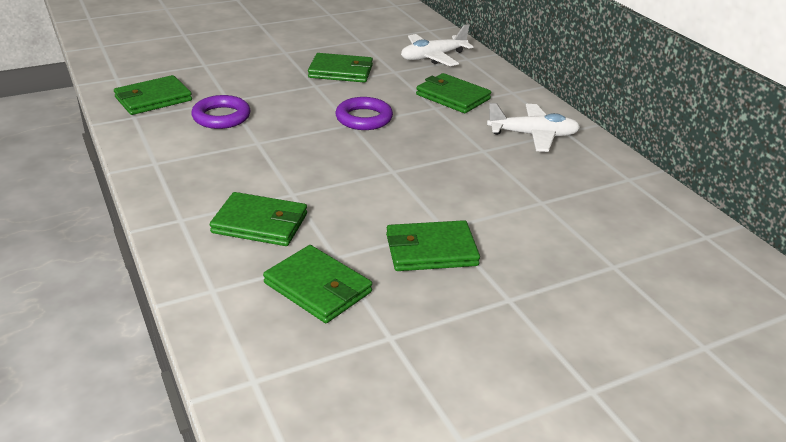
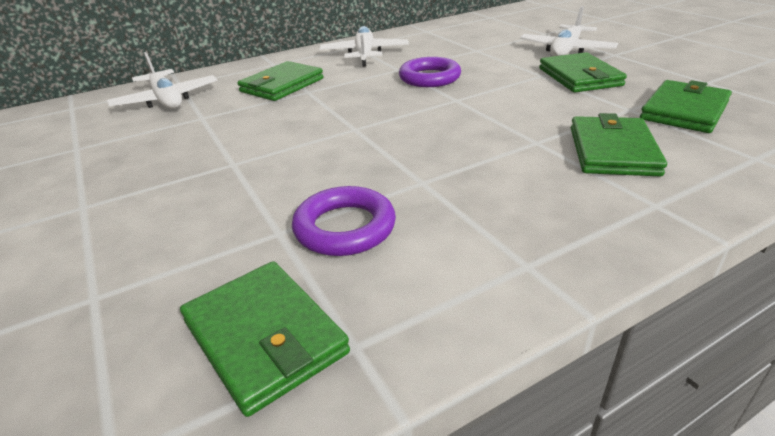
camera: 90 degrees left, 0 degrees up
green wallet [308,53,373,83] -> none
purple ring [336,97,393,130] -> purple ring moved to [399,57,461,87]
none -> white plane [520,6,618,56]

